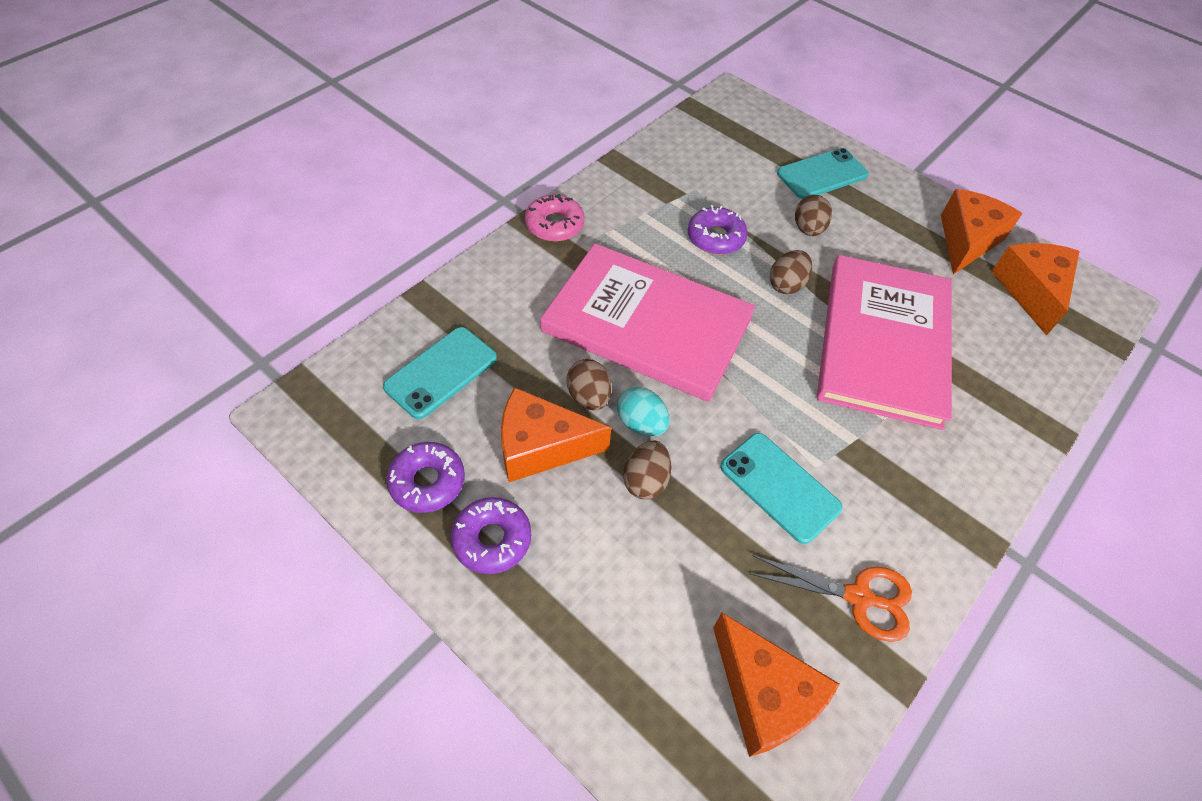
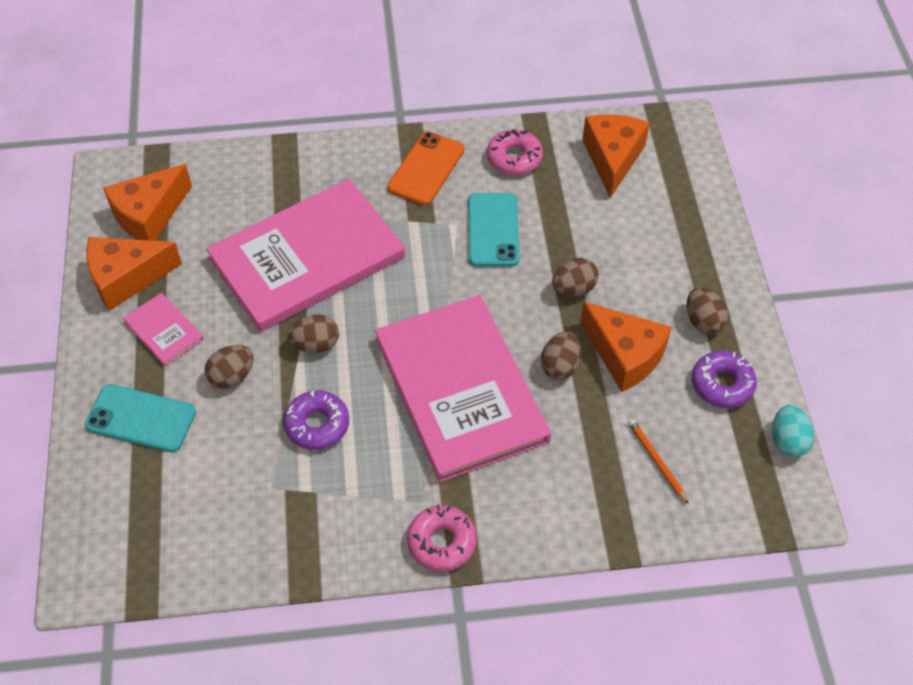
camera: 135 degrees left, 0 degrees up
turquoise phone [383,327,497,419] -> orange pencil [628,419,688,504]
purple donut [451,497,531,574] -> brown egg [687,287,728,334]
turquoise egg [617,387,670,436] -> turquoise egg moved to [772,405,814,457]
orange scissors [749,555,912,642] -> pink donut [487,129,543,175]
none -> pink book [123,293,204,366]
none -> orange phone [387,131,464,205]

